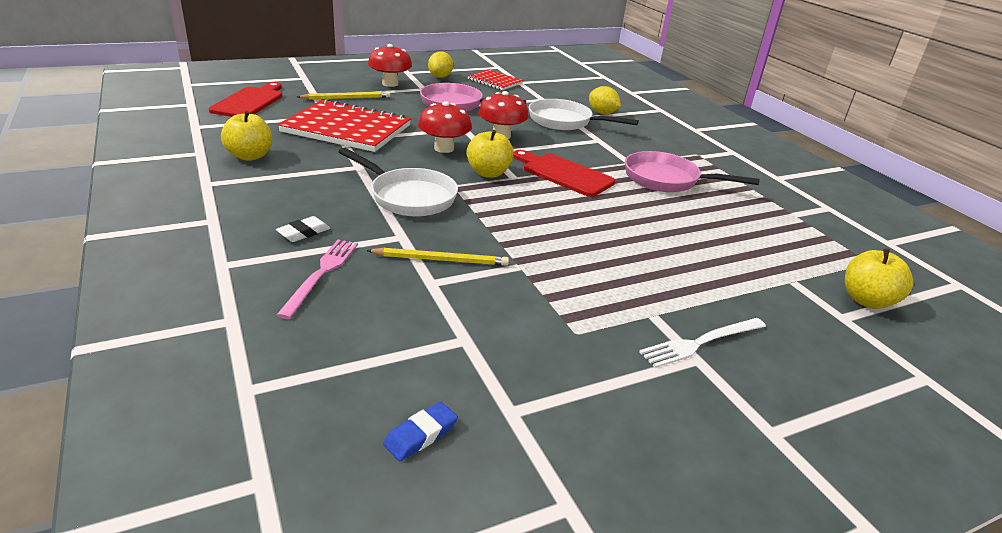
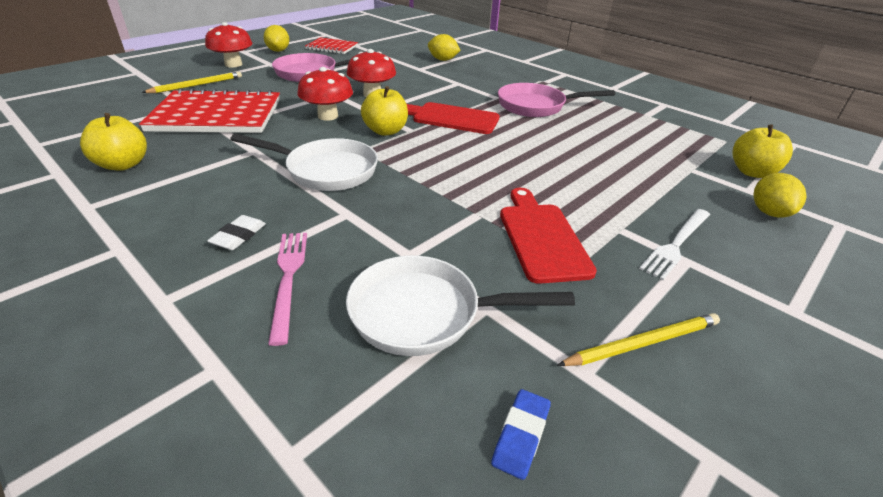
camera: 20 degrees left, 5 degrees up
red cutting board [209,82,283,117] -> red cutting board moved to [500,188,597,284]
yellow pencil [366,248,509,266] -> yellow pencil moved to [557,313,720,366]
white pan [529,99,639,130] -> white pan moved to [346,255,575,356]
none -> yellow lemon [753,173,806,218]

